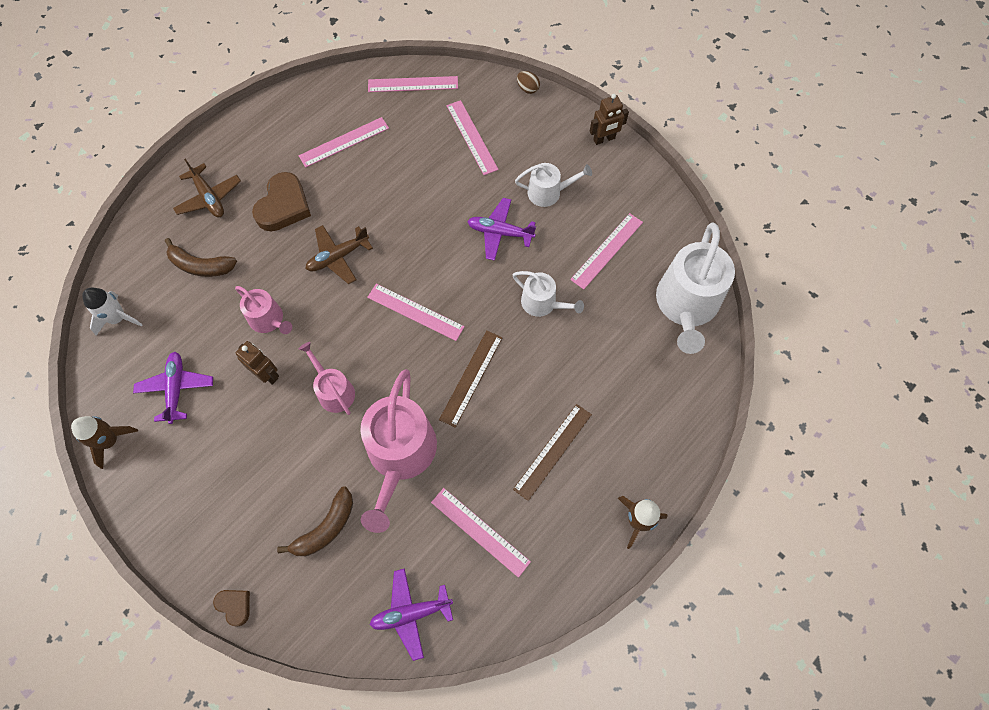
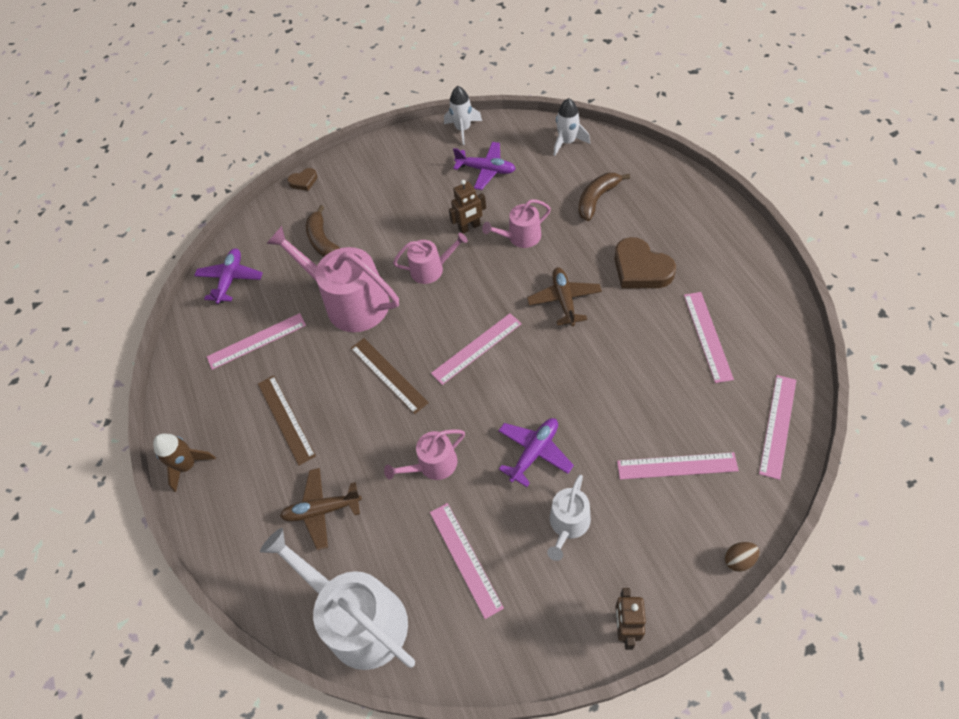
camera: 120 degrees right, 10 degrees down
brown rocket [71,416,138,469] -> white rocket [444,86,482,145]
brown plane [173,158,241,217] -> brown plane moved to [280,468,362,550]
white watering can [513,271,584,317] -> pink watering can [384,429,465,480]

